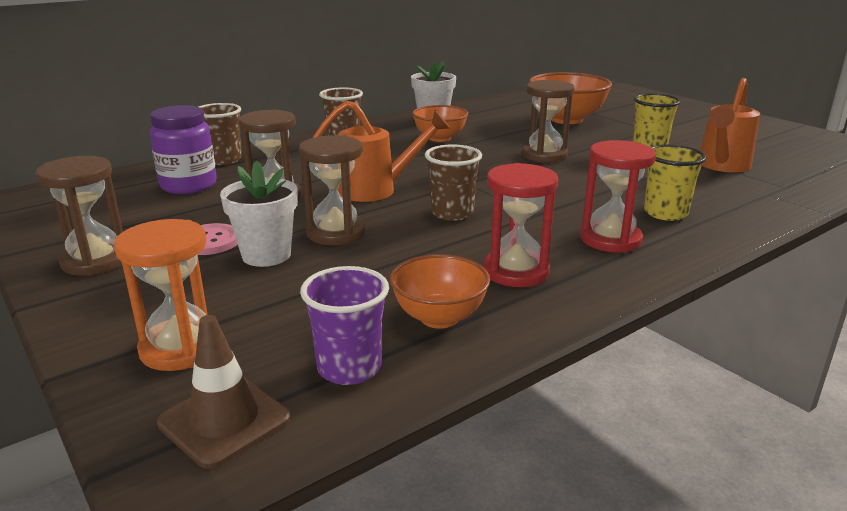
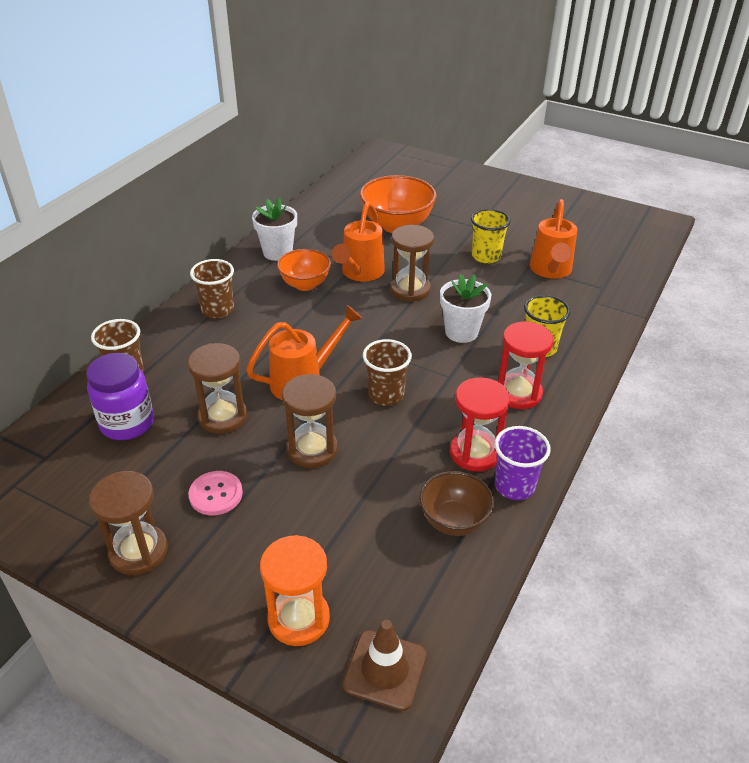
camera: 25 degrees left, 15 degrees up
white flower pot [220,161,298,267] -> white flower pot moved to [440,274,491,343]
purple cup [300,266,389,385] -> purple cup moved to [495,426,551,500]
orange bowl [390,254,490,329] -> brown bowl [419,471,494,536]
none -> orange watering can [332,202,385,281]

